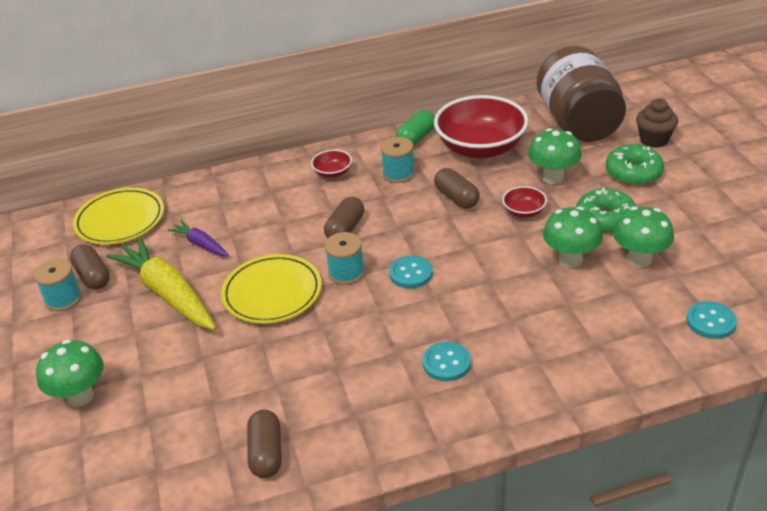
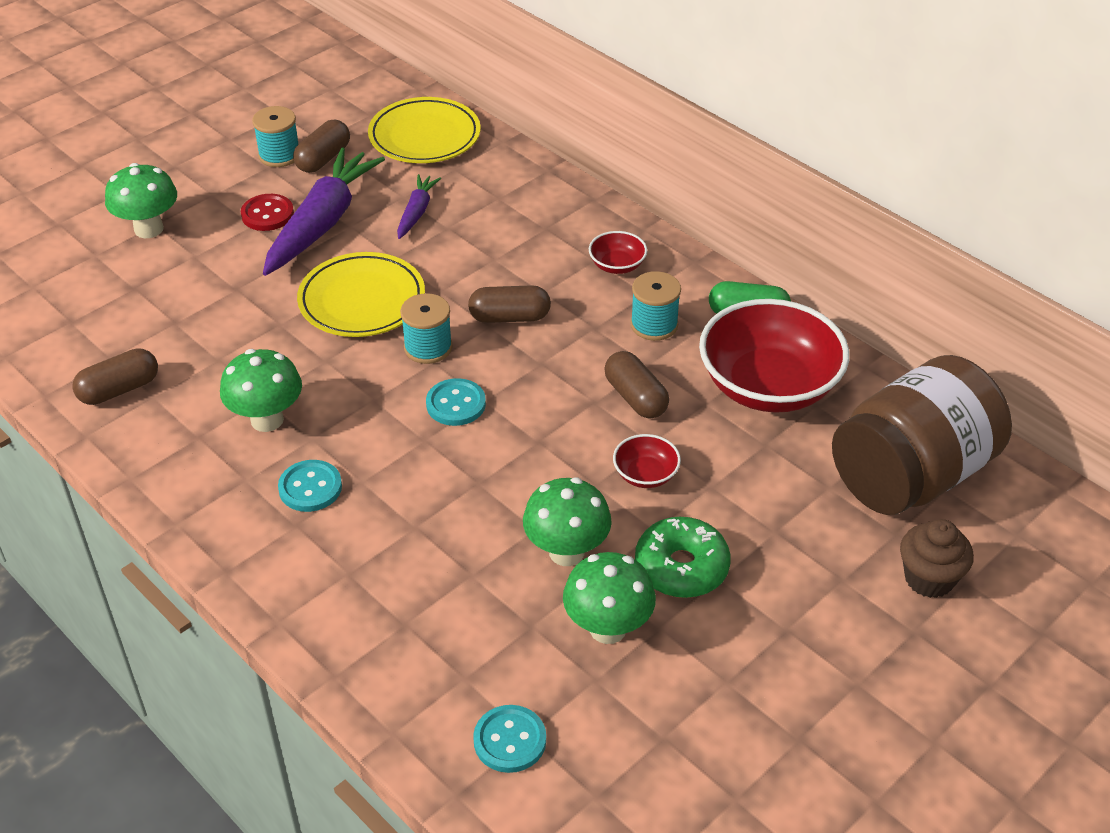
camera: 60 degrees right, 5 degrees up
yellow carrot [106,237,216,330] -> purple carrot [263,147,385,276]
brown capsule [434,168,480,208] -> brown capsule turned 60 degrees counterclockwise [604,351,669,418]
green mushroom [528,128,582,184] -> green mushroom moved to [220,349,302,432]
green donut [606,144,664,186] -> none
none -> red button [241,194,294,231]

